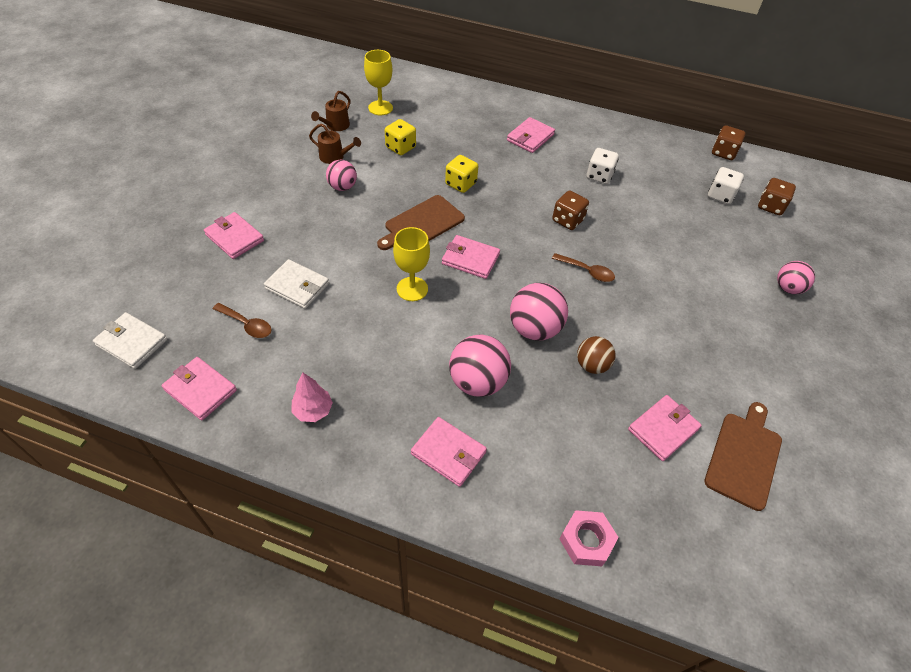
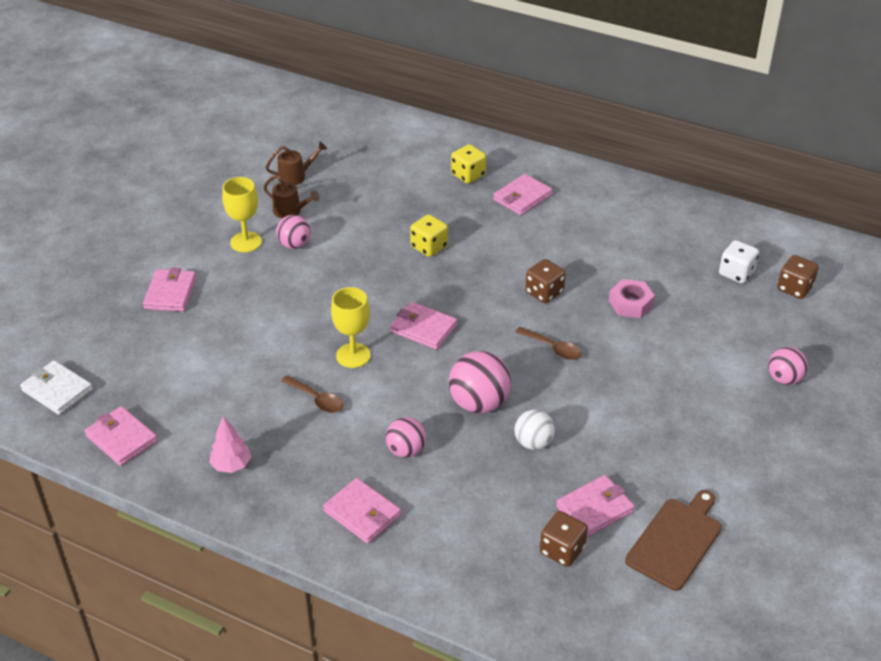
camera: 10 degrees right, 10 degrees down
pink wallet [204,212,264,259] -> pink wallet turned 45 degrees clockwise [143,267,196,312]
brown spoon [213,303,272,338] -> brown spoon moved to [281,375,343,413]
white wallet [264,259,329,309] -> none
brown watering can [311,91,351,131] -> brown watering can turned 150 degrees counterclockwise [265,142,327,185]
yellow goblet [364,50,393,115] -> yellow goblet moved to [222,177,262,252]
brown cutting board [377,195,465,250] -> none
yellow dice [385,119,416,155] -> yellow dice moved to [451,144,486,184]
pink ball [449,335,511,397] -> pink ball [386,417,426,458], size x0.63
pink nut [560,510,618,566] -> pink nut moved to [609,279,655,318]
brown ball [577,336,615,374] -> white ball [515,410,555,450]
white dice [587,148,619,184] -> none
brown dice [712,125,746,160] -> brown dice moved to [540,511,588,567]

